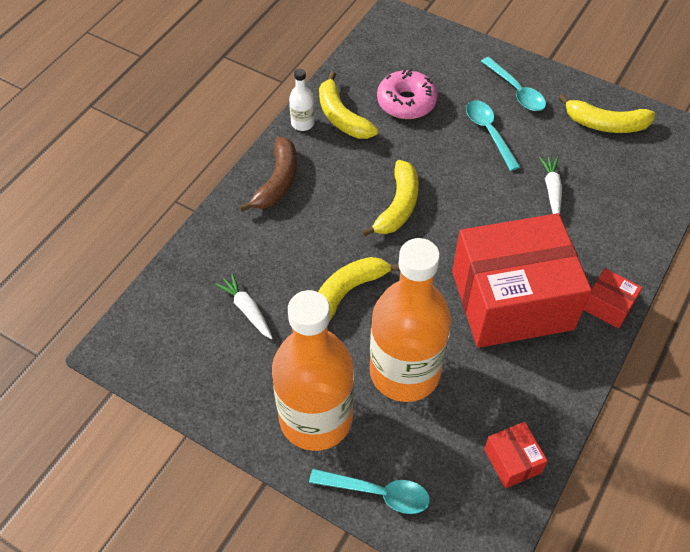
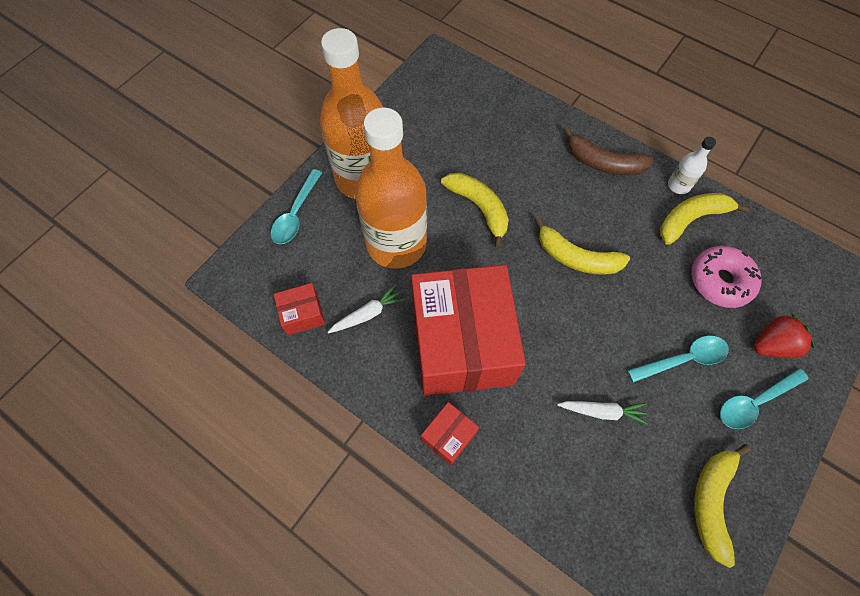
camera: 95 degrees right, 10 degrees up
white carrot [215,273,273,339] -> white carrot moved to [328,285,405,333]
none -> red strawberry [754,313,814,358]

